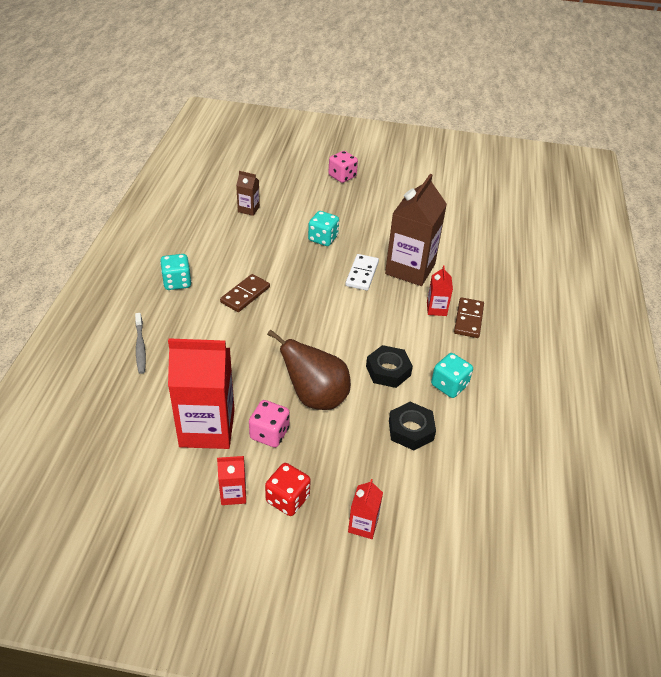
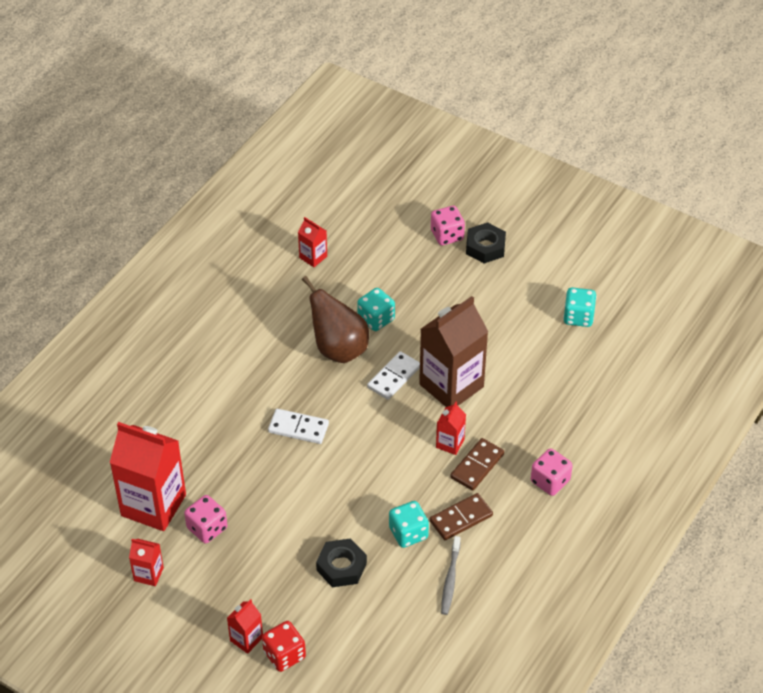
camera: 25 degrees right, 5 degrees up
grey toothbrush [135,313,146,374] -> grey toothbrush moved to [441,536,461,615]
turquoise dice [160,254,192,290] -> turquoise dice moved to [563,287,596,327]
brown domino [220,274,270,312] -> brown domino moved to [430,493,493,540]
brown carton [236,171,260,216] -> red carton [298,217,327,267]
red dice [265,463,311,516] -> red dice moved to [262,621,306,672]
brown pear [267,329,351,410] -> brown pear moved to [302,276,369,363]
black nut [366,345,413,388] -> black nut moved to [466,222,506,264]
none -> white domino [268,409,329,444]
none -> pink dice [531,448,573,496]

